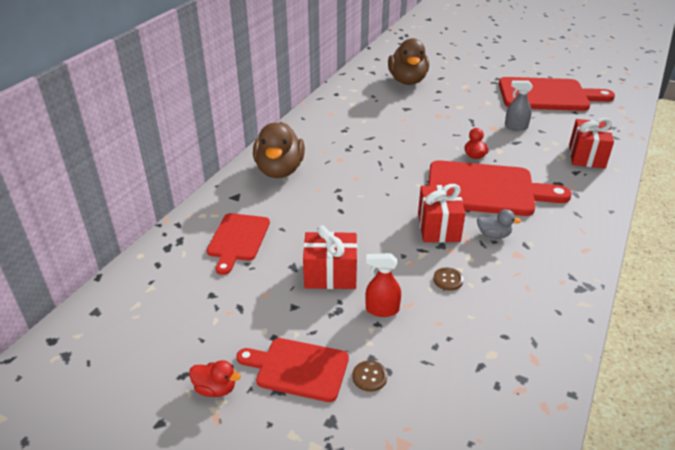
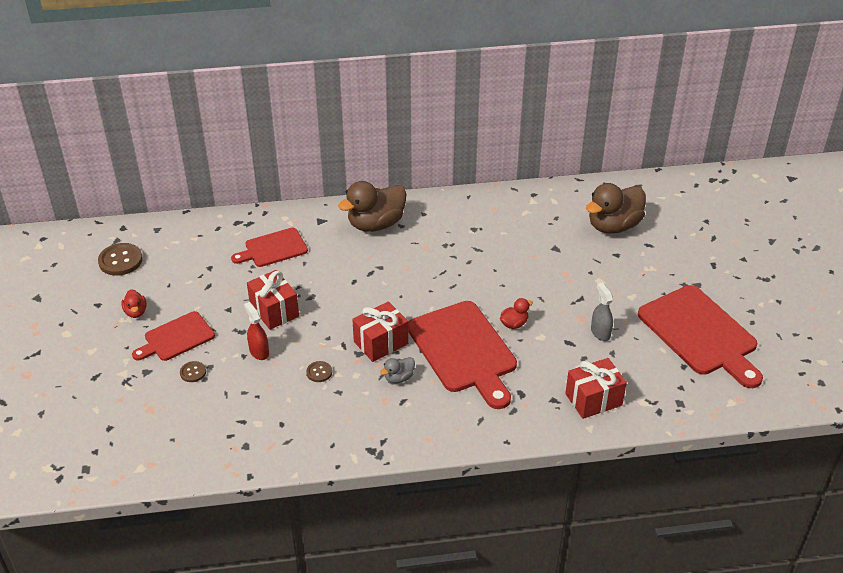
camera: 55 degrees right, 5 degrees up
red cutting board [236,338,349,402] -> red cutting board turned 105 degrees counterclockwise [132,311,215,361]
grey duck [477,209,521,239] -> grey duck turned 75 degrees clockwise [380,357,415,383]
none -> brown button [98,243,143,276]

